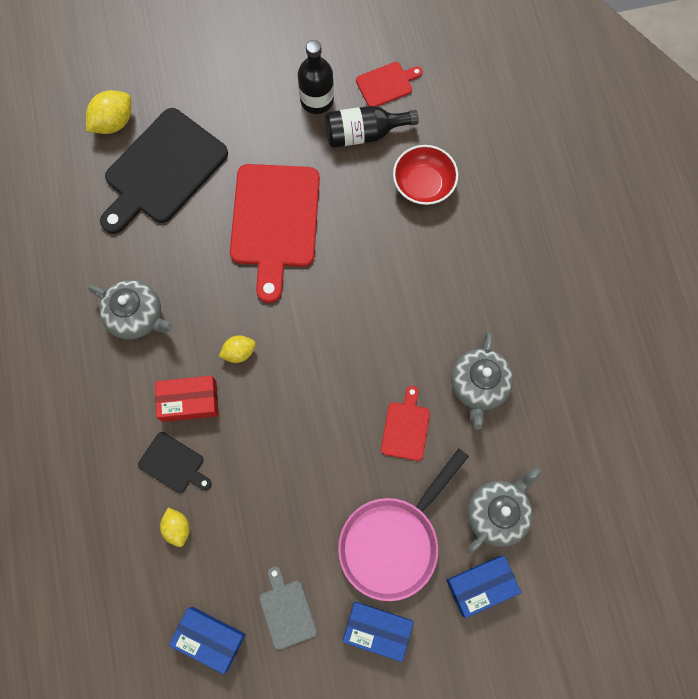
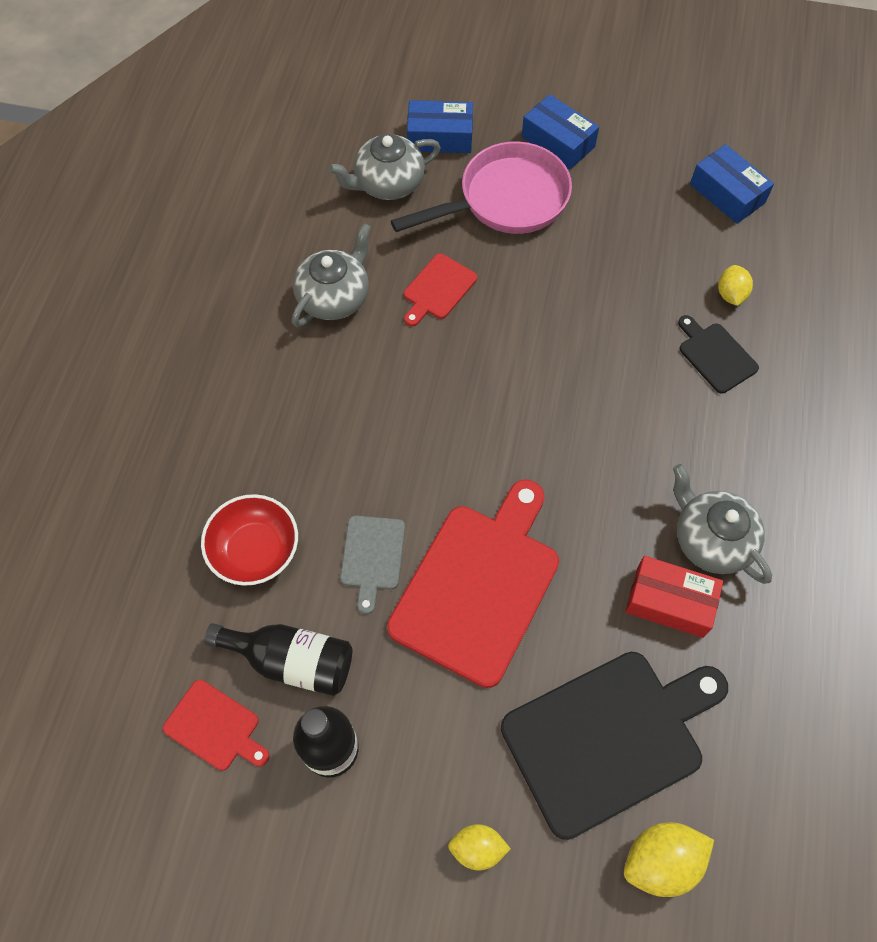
camera: 155 degrees left, 10 degrees down
red box [155,376,219,422] -> red box moved to [625,556,723,638]
yellow lemon [219,335,256,363] -> yellow lemon moved to [448,824,511,871]
grey cutting board [259,566,317,650] -> grey cutting board moved to [340,515,405,614]
red cutting board [356,62,423,107] -> red cutting board turned 150 degrees counterclockwise [163,680,269,770]

